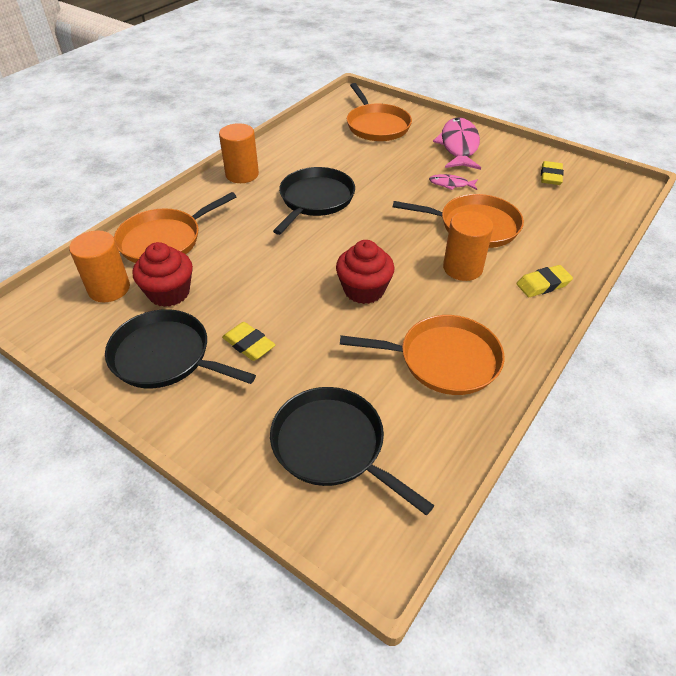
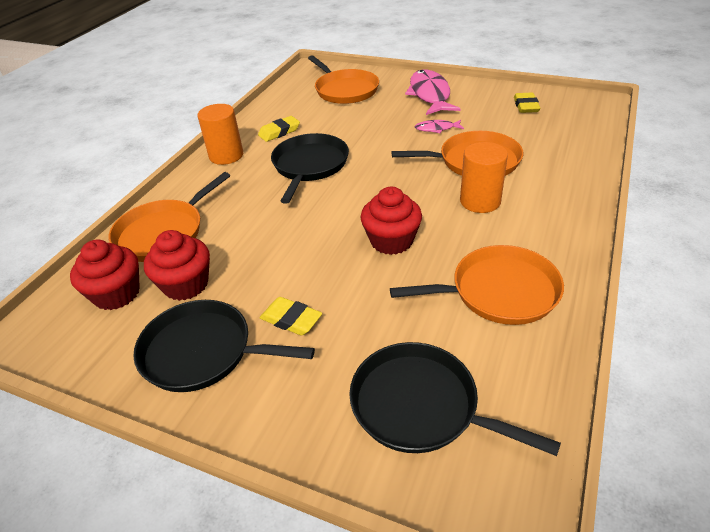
camera: 10 degrees left, 5 degrees down
orange cylinder [69,230,130,302] -> red cupcake [70,240,140,310]
yellow eraser [516,265,573,297] -> yellow eraser moved to [258,116,300,142]

